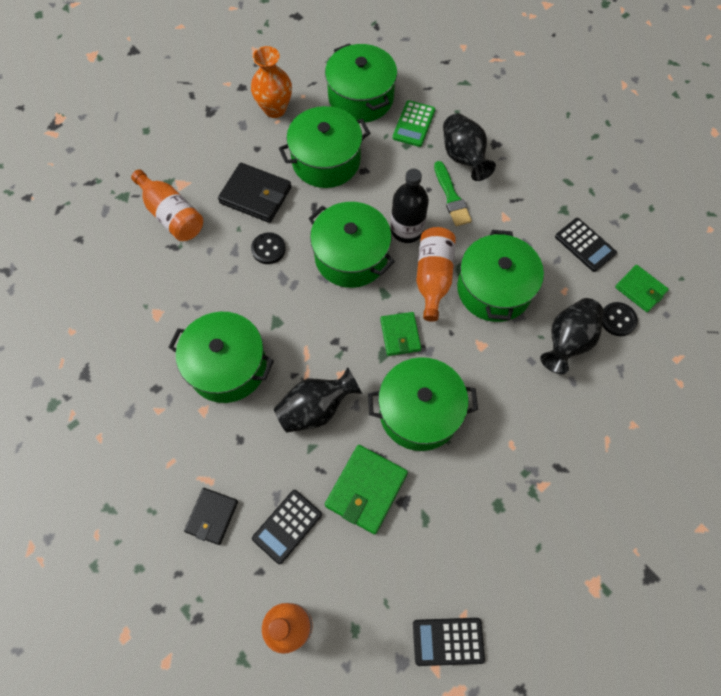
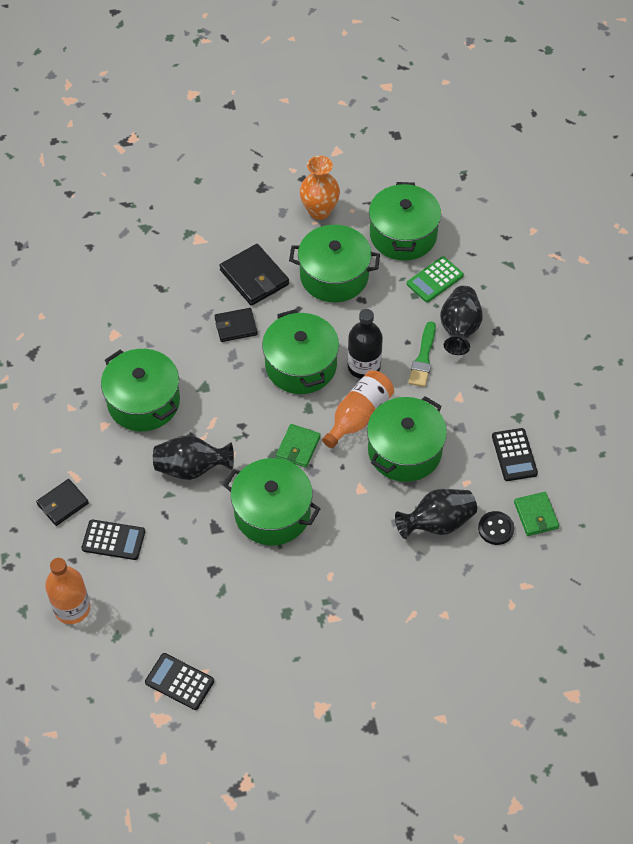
camera: 30 degrees right, 10 degrees down
orange bottle [131,170,203,241] -> none
black button [251,232,286,264] -> black wallet [215,308,258,342]
black calculator [252,490,322,564] -> black calculator turned 150 degrees counterclockwise [82,520,145,560]
green wallet [325,445,408,534] -> none

